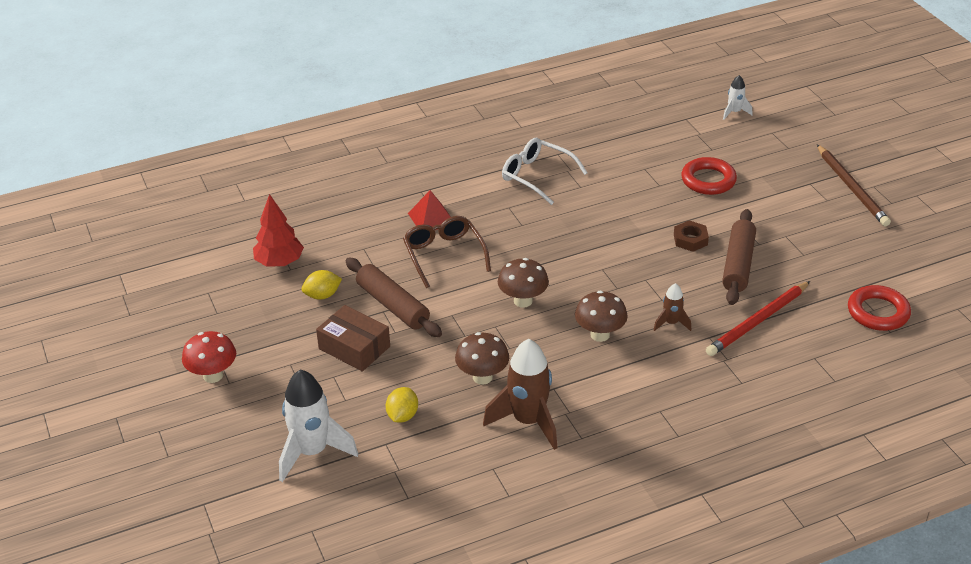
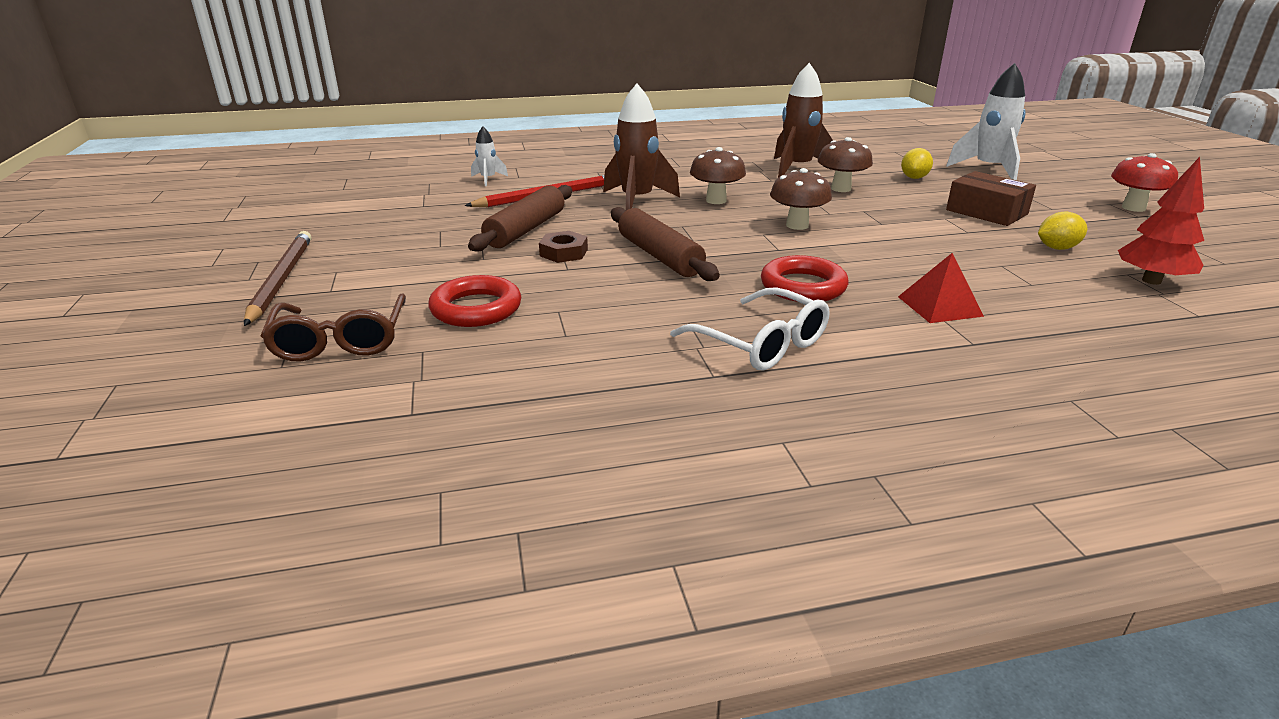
camera: 170 degrees left, 10 degrees down
brown rolling pin [346,258,442,337] -> brown rolling pin moved to [611,207,720,281]
brown glasses [403,216,491,288] -> brown glasses moved to [261,294,406,361]
brown rocket [654,283,691,331] -> brown rocket [603,84,680,210], size x1.99
white rocket [723,75,752,120] -> white rocket moved to [471,126,508,186]
red ring [848,285,911,331] -> red ring moved to [761,255,848,302]

